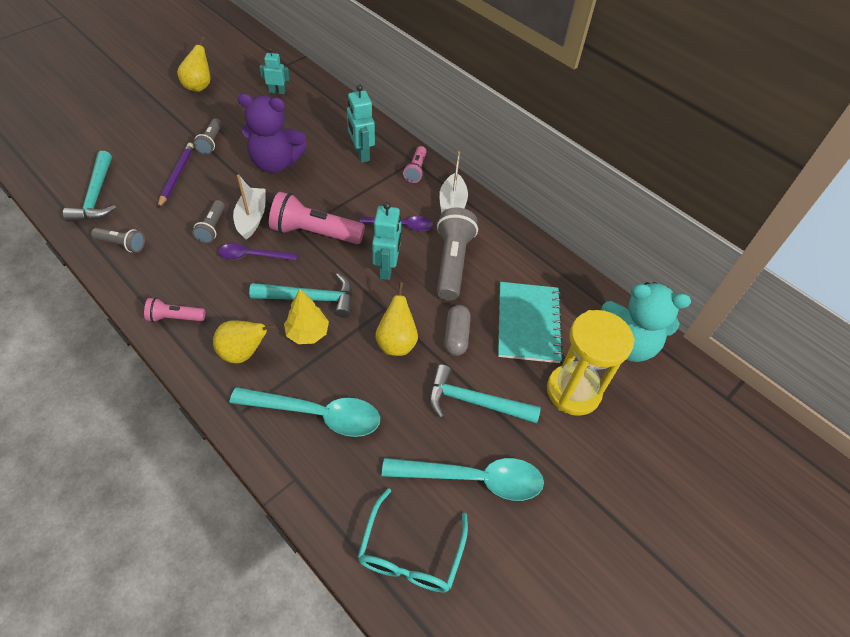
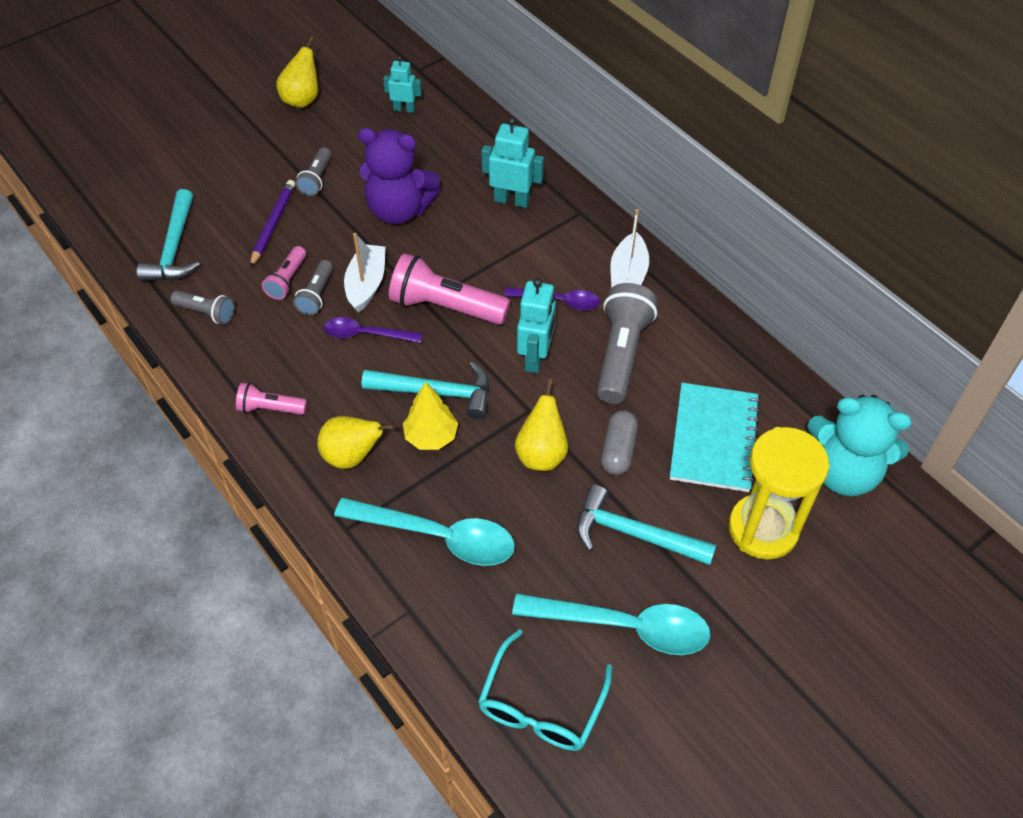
camera: 10 degrees right, 0 degrees up
turquoise robot [347,84,375,163] -> turquoise robot turned 120 degrees clockwise [481,117,544,208]
pink flashlight [403,146,427,183] -> pink flashlight moved to [262,246,306,300]

